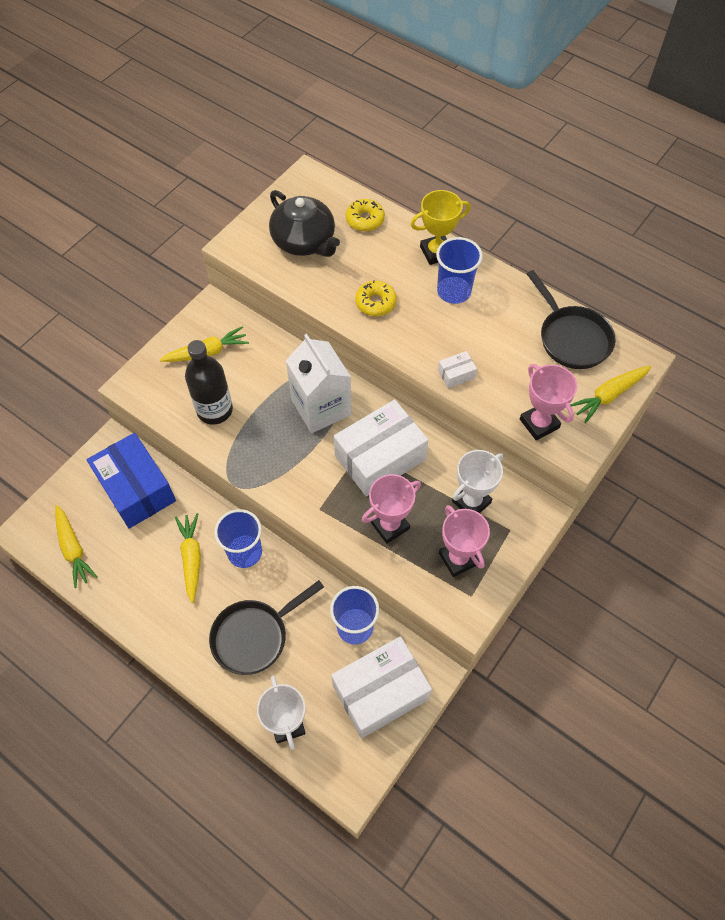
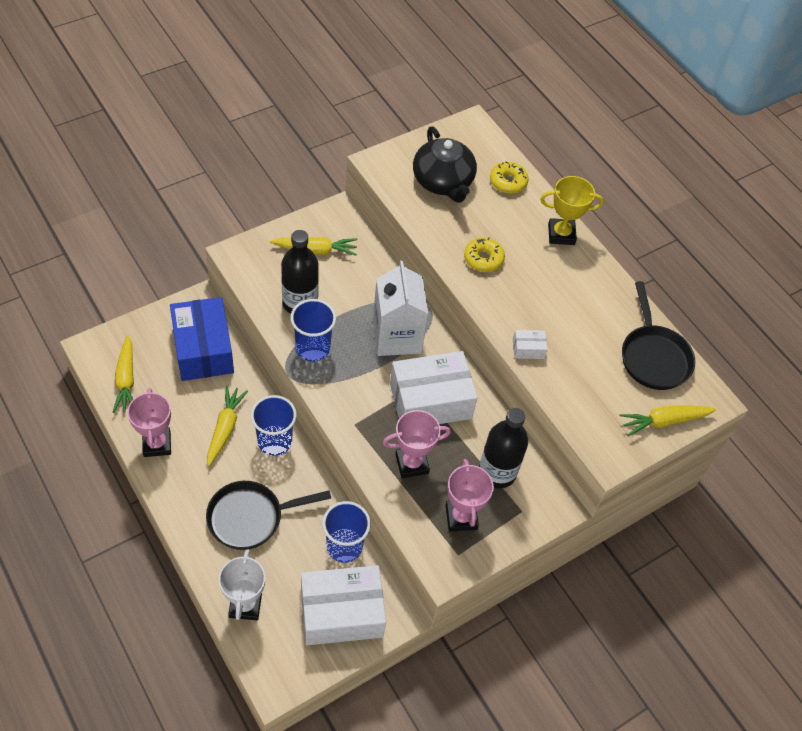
camera: 15 degrees right, 5 degrees down
blue cup [436,237,483,304] -> blue cup moved to [290,299,336,362]
white trophy [452,450,503,513] -> black bottle [479,408,528,489]
pink trophy [520,364,577,440] -> pink trophy moved to [127,388,171,457]

